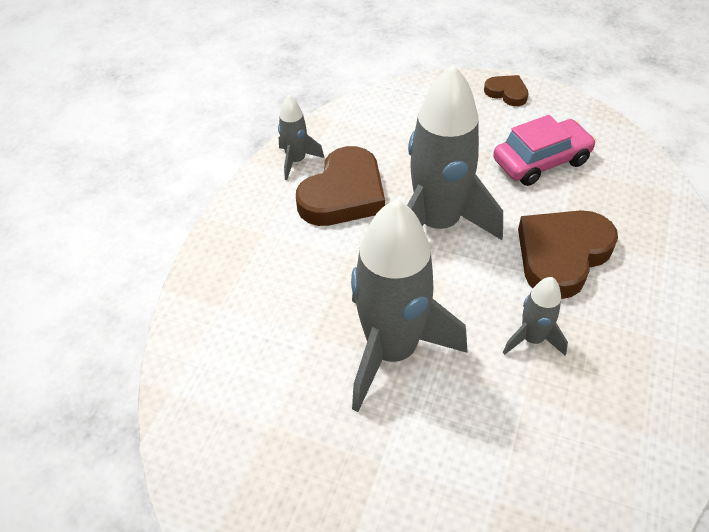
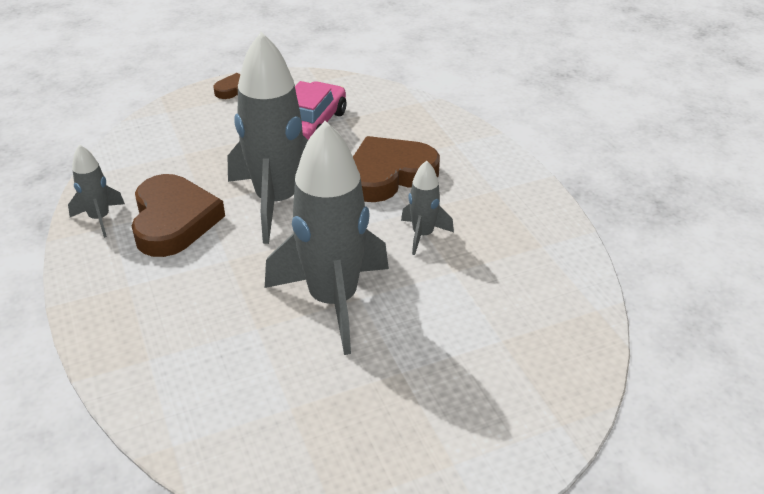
camera: 45 degrees left, 10 degrees down
brown heart [518,210,618,299] -> brown heart turned 60 degrees clockwise [353,136,440,202]

